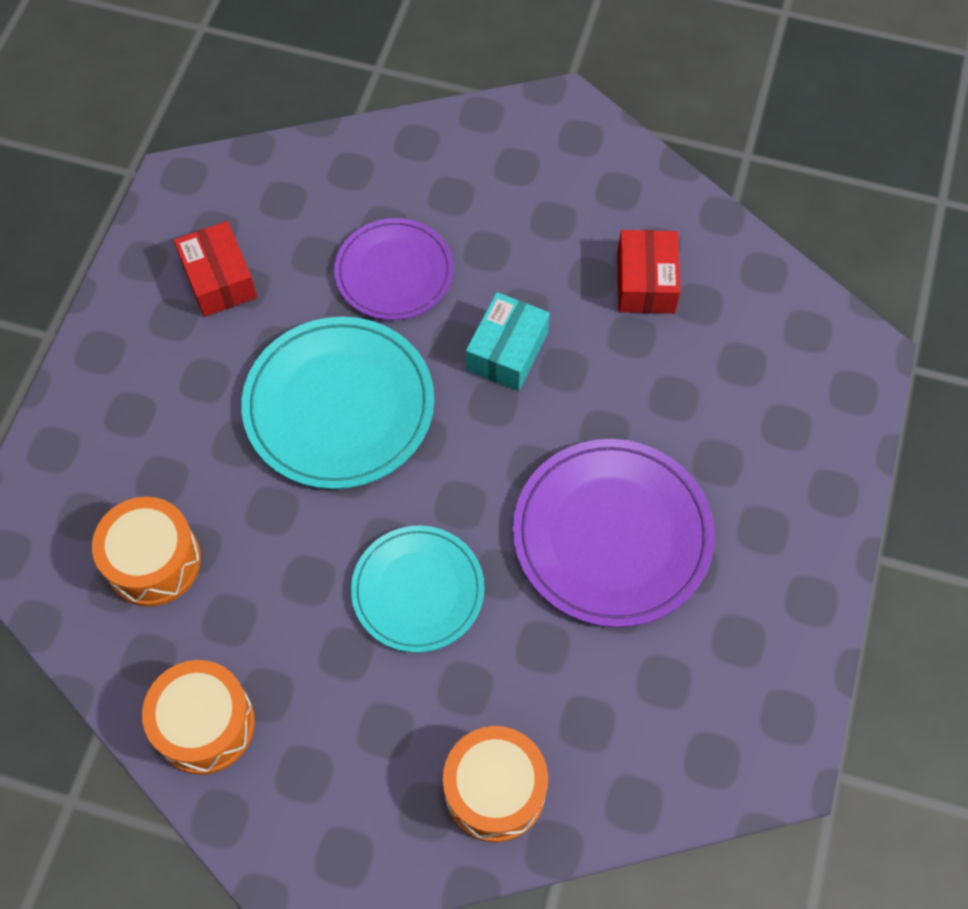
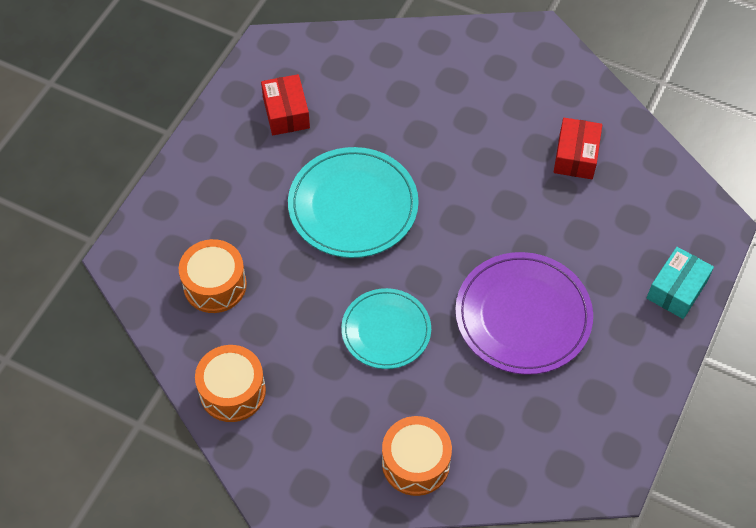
camera: 10 degrees right, 5 degrees down
purple plate [334,218,454,320] -> none
turquoise box [466,292,550,391] -> turquoise box moved to [647,247,714,319]

